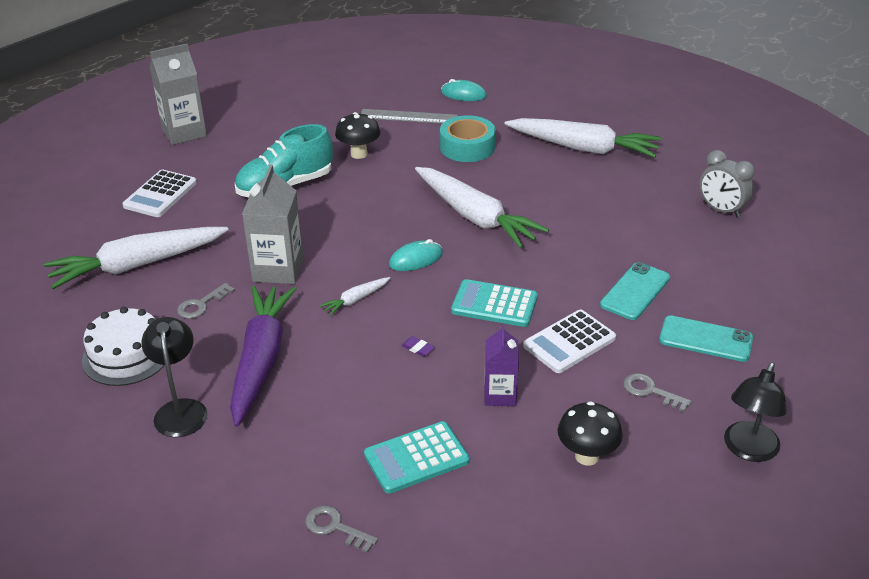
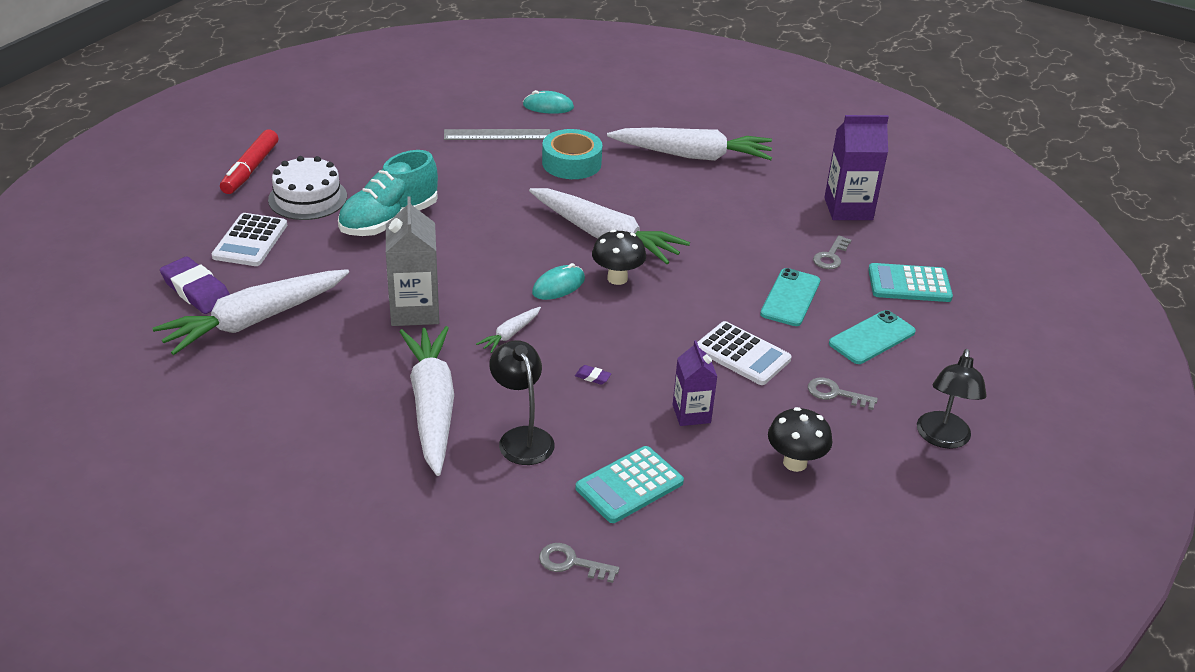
camera: 15 degrees left, 0 degrees up
white cake [82,307,165,386] -> white cake moved to [268,156,347,220]
black lamp [141,317,208,437] -> black lamp moved to [489,340,554,465]
grey carton [150,44,207,145] -> red marker [220,129,278,194]
grey key [177,283,235,319] -> grey key moved to [813,235,851,269]
purple carrot [230,286,297,427] -> white carrot [399,326,454,476]
black mushroom [335,112,380,159] -> black mushroom moved to [592,230,646,285]
turquoise calculator [451,279,538,327] -> turquoise calculator moved to [868,263,953,302]
white calculator [523,310,616,373] -> white calculator turned 90 degrees counterclockwise [697,321,792,385]
turquoise phone [659,315,753,362] -> turquoise phone turned 45 degrees counterclockwise [829,310,916,364]
grey clock [699,150,755,218] -> purple carton [824,115,889,220]
none -> purple eraser [160,257,230,314]

